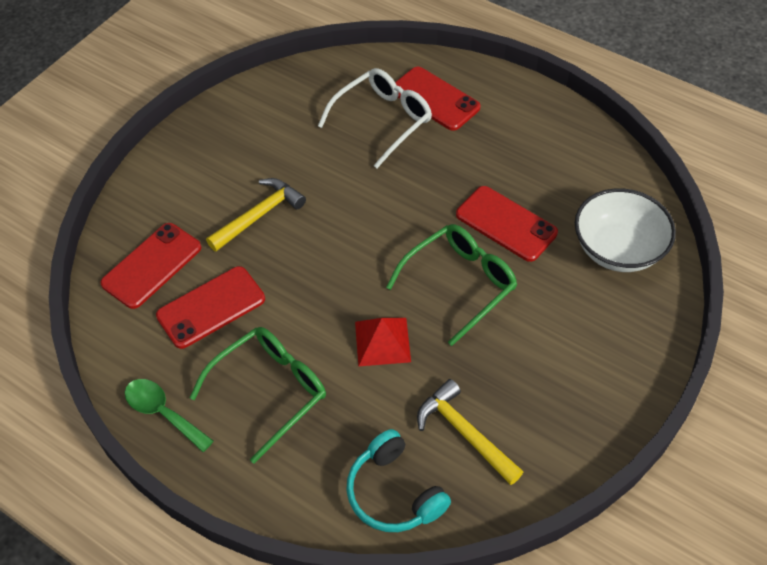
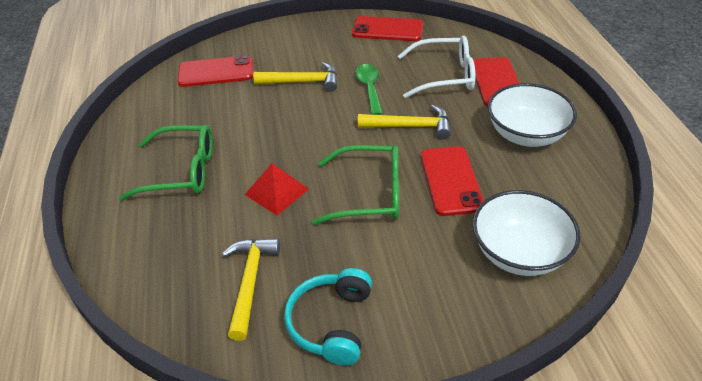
camera: 45 degrees right, 10 degrees down
green spoon [125,379,213,452] -> green spoon moved to [355,64,383,115]
red phone [156,266,265,349] -> red phone moved to [352,16,423,41]
turquoise headphones [346,429,451,532] -> turquoise headphones moved to [284,268,372,366]
none -> yellow hammer [358,105,451,140]
none -> white bowl [488,83,577,147]

